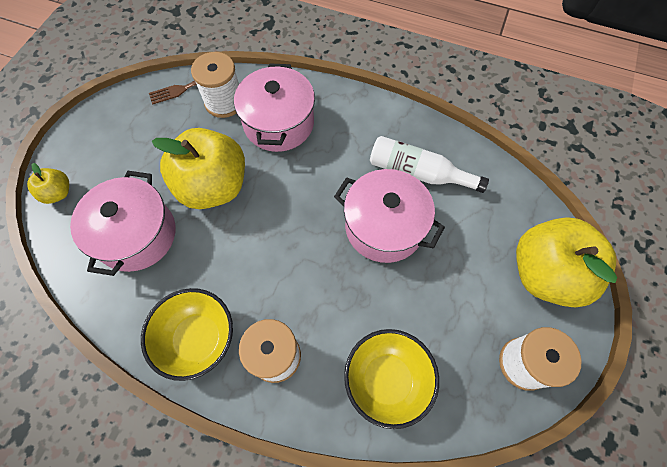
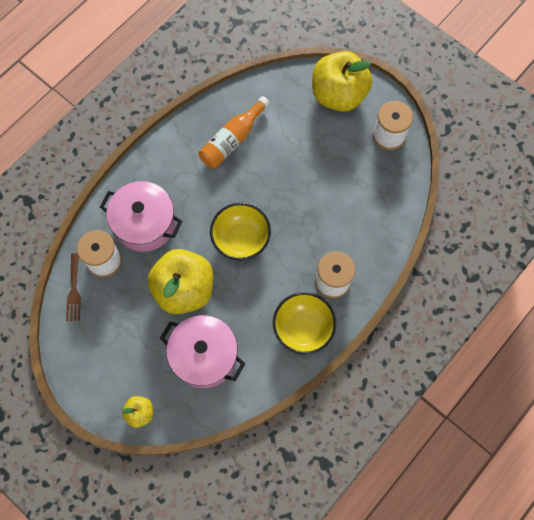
camera: 70 degrees left, 5 degrees up
pink pot [334,169,445,263] -> none
yellow bowl [344,329,439,429] -> yellow bowl moved to [210,203,271,260]
white bottle [370,136,489,193] -> orange bottle [199,96,270,169]

